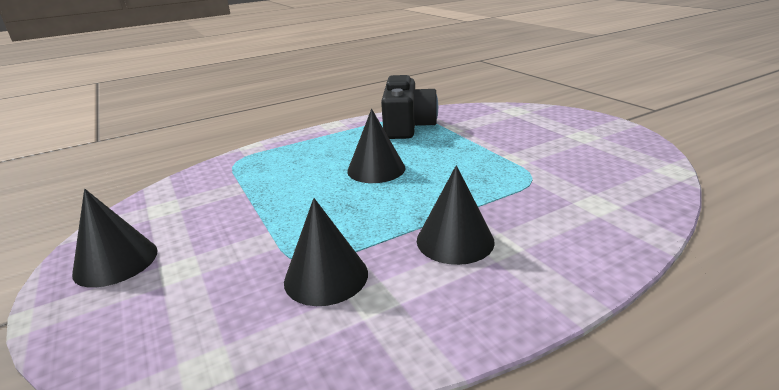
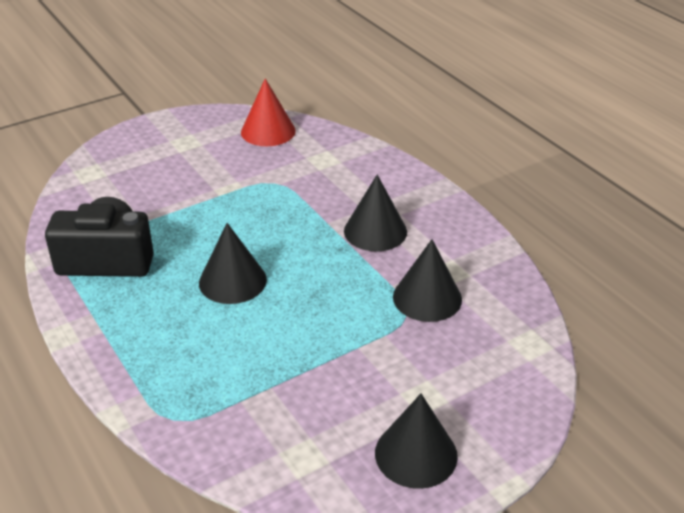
camera: 95 degrees left, 10 degrees up
none -> red cone [241,78,296,146]

